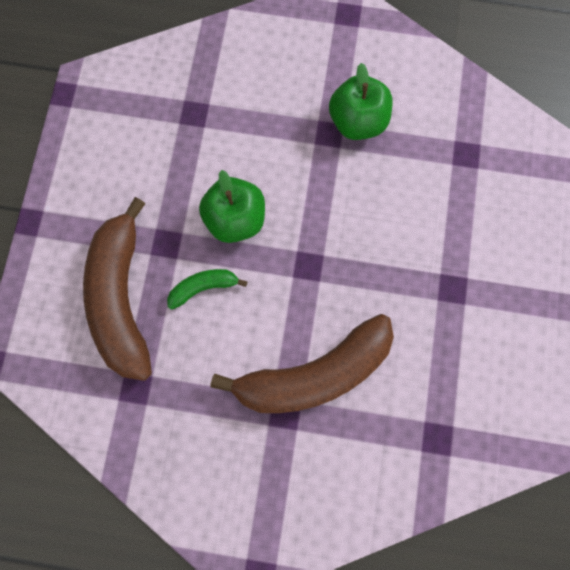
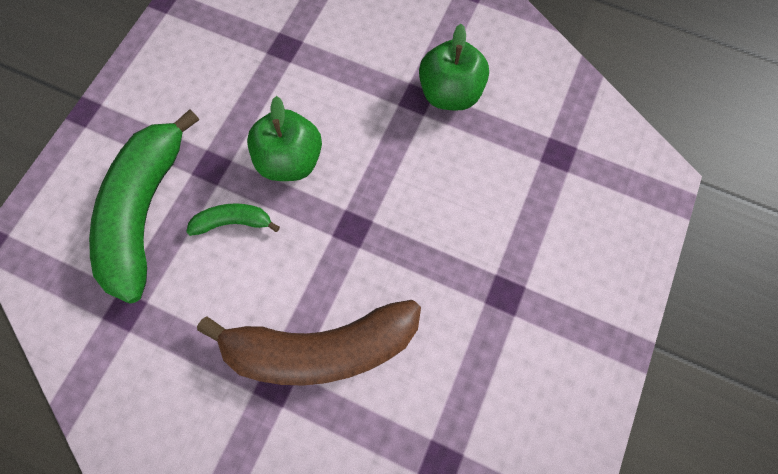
camera: 15 degrees right, 5 degrees down
brown banana [83,197,152,381] -> green banana [89,109,199,304]

